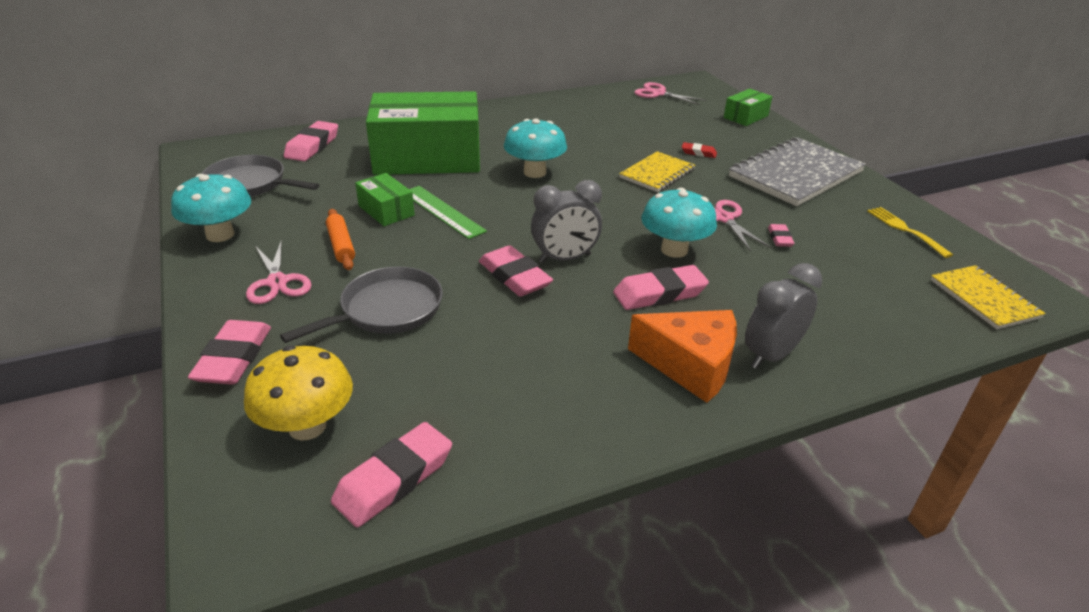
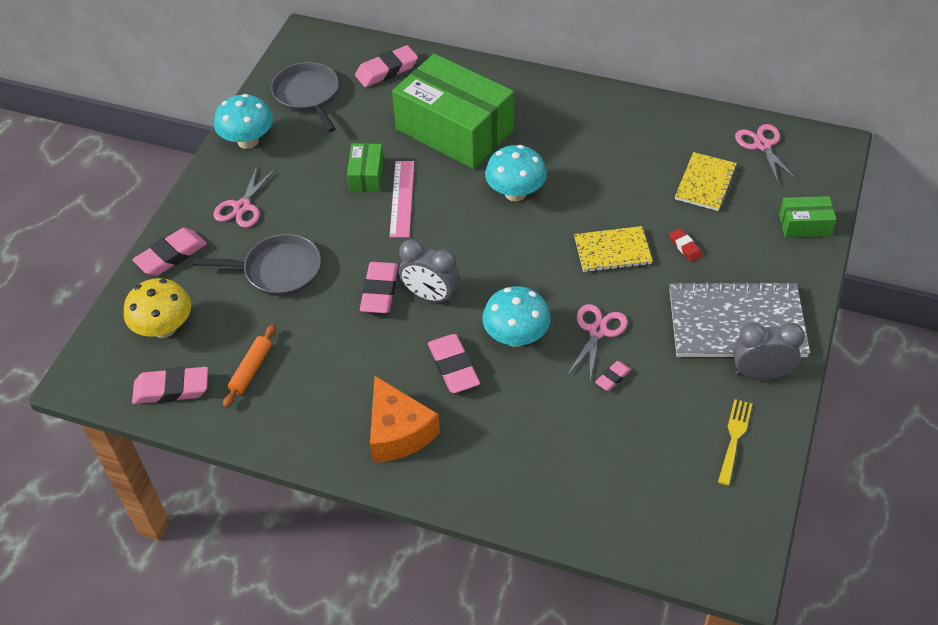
camera: 45 degrees right, 15 degrees up
orange rolling pin [326,209,355,270] -> orange rolling pin moved to [223,324,276,408]
green ruler [409,186,487,239] -> pink ruler [389,161,414,238]
pink eraser [613,265,709,310] -> pink eraser turned 45 degrees clockwise [428,334,480,393]
grey clock [745,263,822,369] -> grey clock moved to [733,323,805,380]
yellow notebook [930,265,1046,329] -> yellow notebook moved to [675,152,737,211]

